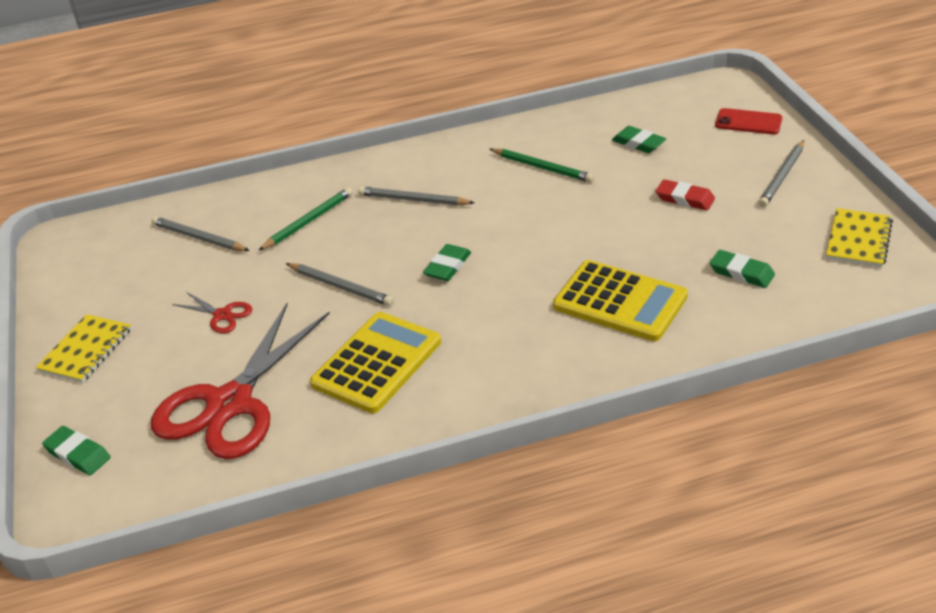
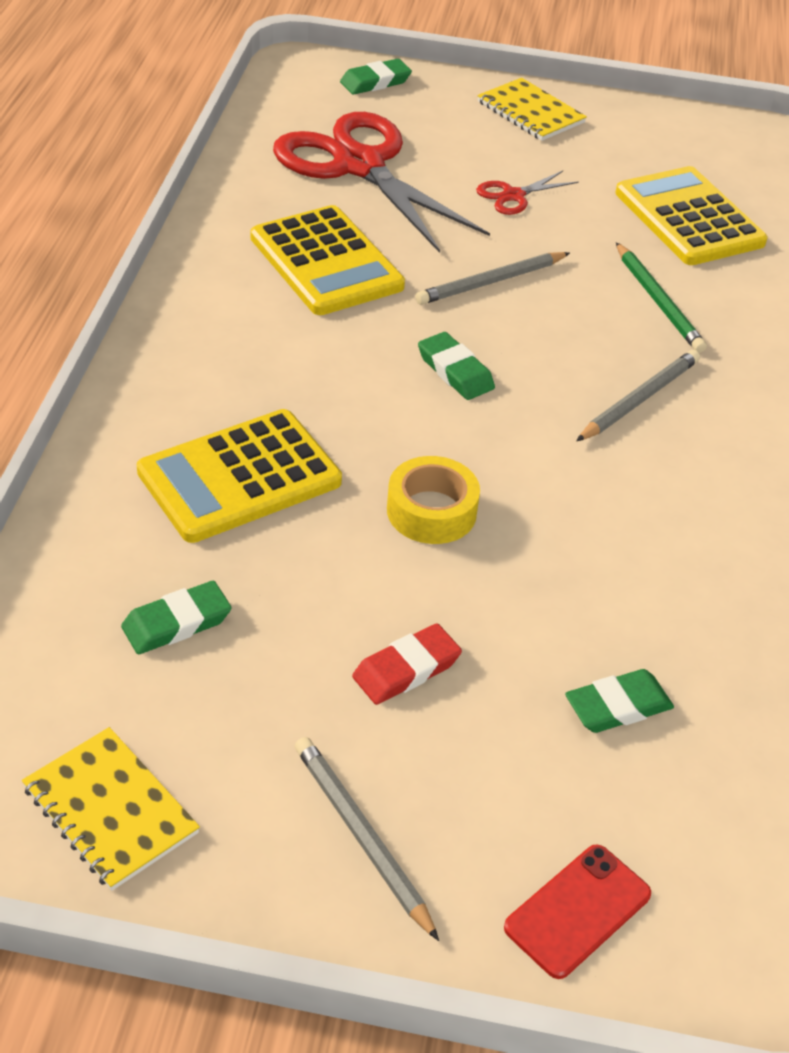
camera: 110 degrees right, 5 degrees up
grey pencil [151,216,250,251] -> yellow calculator [615,166,767,265]
green pencil [490,148,594,183] -> none
none -> yellow tape [387,456,480,544]

